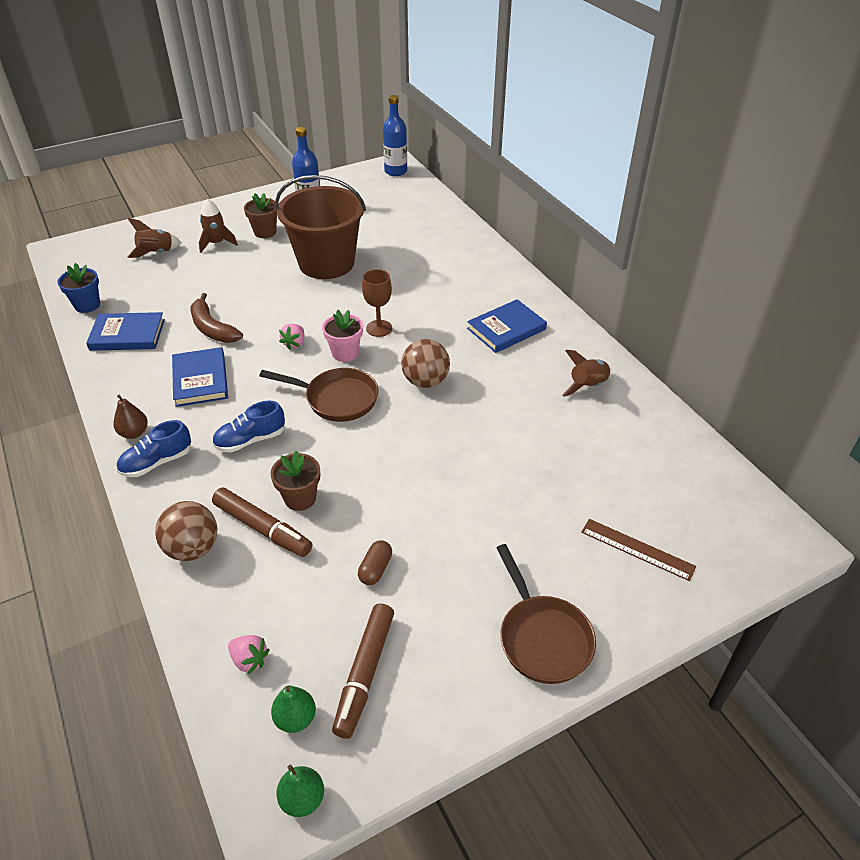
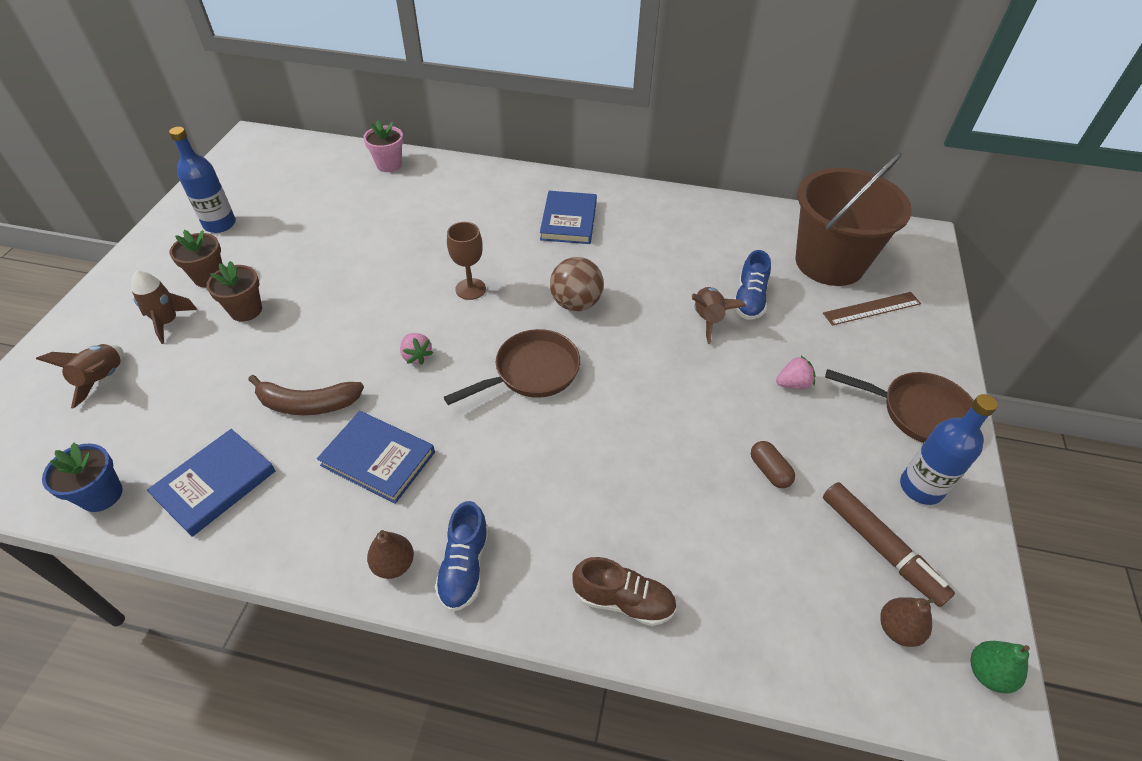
camera: 50 degrees left, 5 degrees up
brown ball [155,501,217,561] -> brown shoe [572,557,677,626]
blue shoe [212,401,285,452] -> blue shoe moved to [734,250,771,320]
brown marker [212,487,312,557] -> none
pink strawberry [228,635,270,674] -> pink strawberry moved to [776,356,816,389]
brown flower pot [270,451,320,511] -> brown flower pot moved to [206,261,262,321]
green pear [271,685,316,733] -> brown pear [880,597,936,647]
brown bucket [275,175,366,279] -> brown bucket moved to [796,152,912,286]
pink flower pot [322,310,363,362] -> pink flower pot moved to [363,120,403,172]
blue bottle [383,95,407,176] -> blue bottle moved to [900,394,998,505]
brown rocket [562,350,612,397] -> brown rocket moved to [692,287,746,344]

